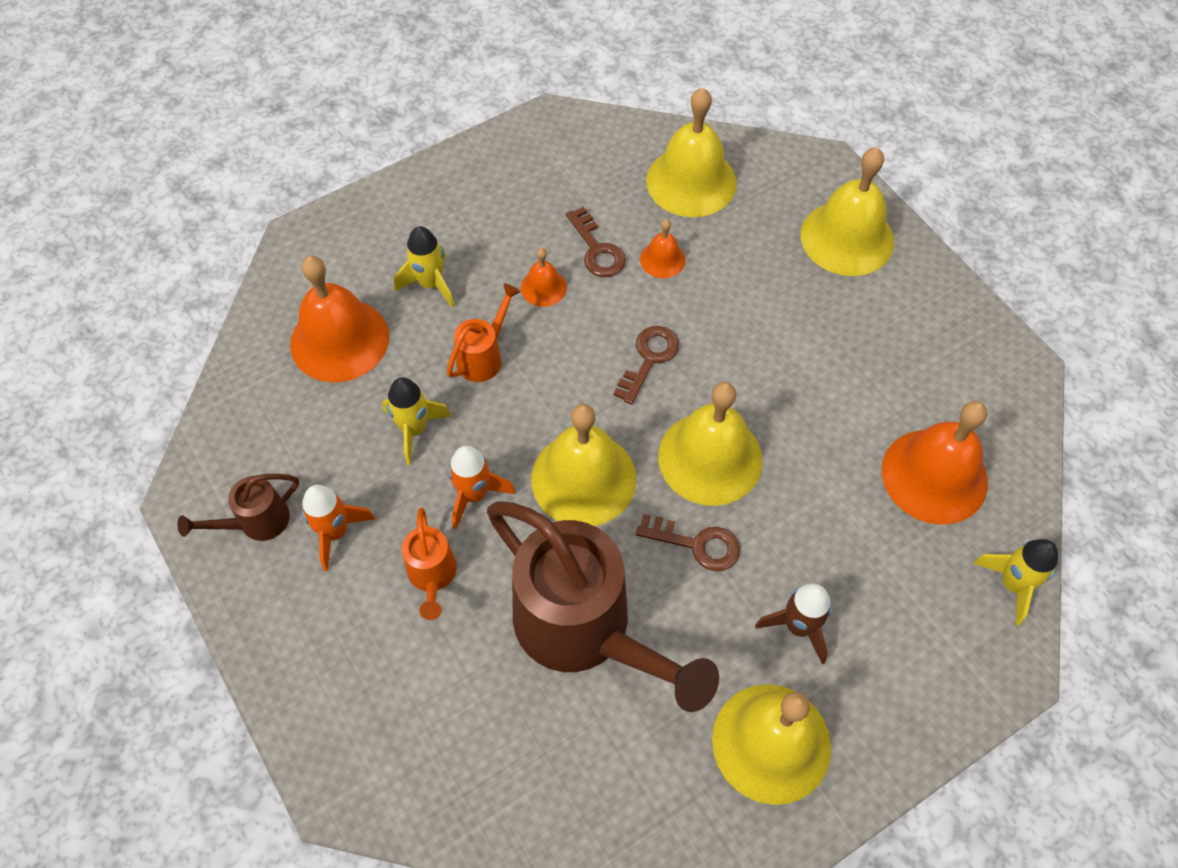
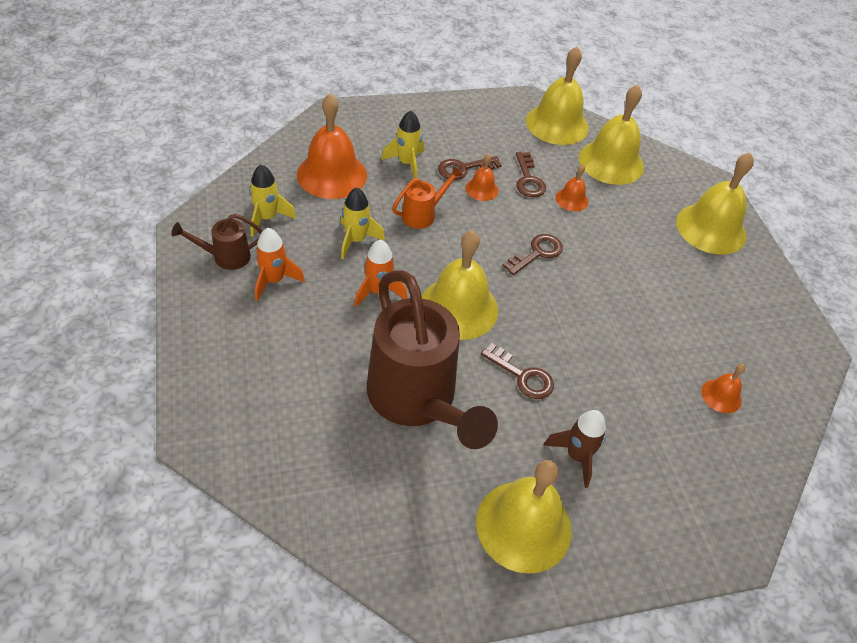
camera: 15 degrees right, 10 degrees down
orange watering can [402,508,457,620] -> none
yellow bell [658,382,763,506] -> yellow bell moved to [526,46,589,145]
orange bell [882,401,988,525] -> orange bell [701,364,746,413], size x0.48
yellow rocket [973,539,1058,625] -> yellow rocket moved to [249,164,296,237]
none -> brown key [438,156,502,180]

